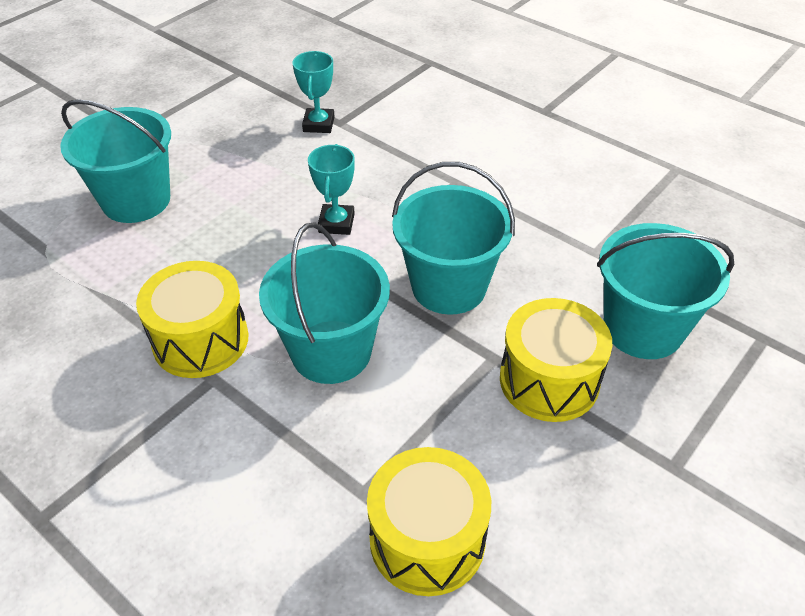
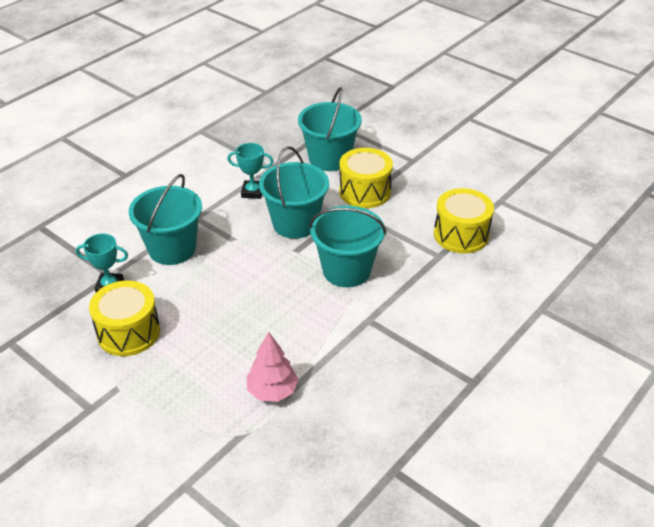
camera: 90 degrees left, 5 degrees down
turquoise bucket [60,99,171,223] -> turquoise bucket moved to [129,174,202,265]
yellow drum [136,261,249,378] -> yellow drum moved to [89,280,160,356]
turquoise trophy [308,144,355,235] -> turquoise trophy moved to [227,143,274,199]
none -> pink tree [247,332,299,402]

